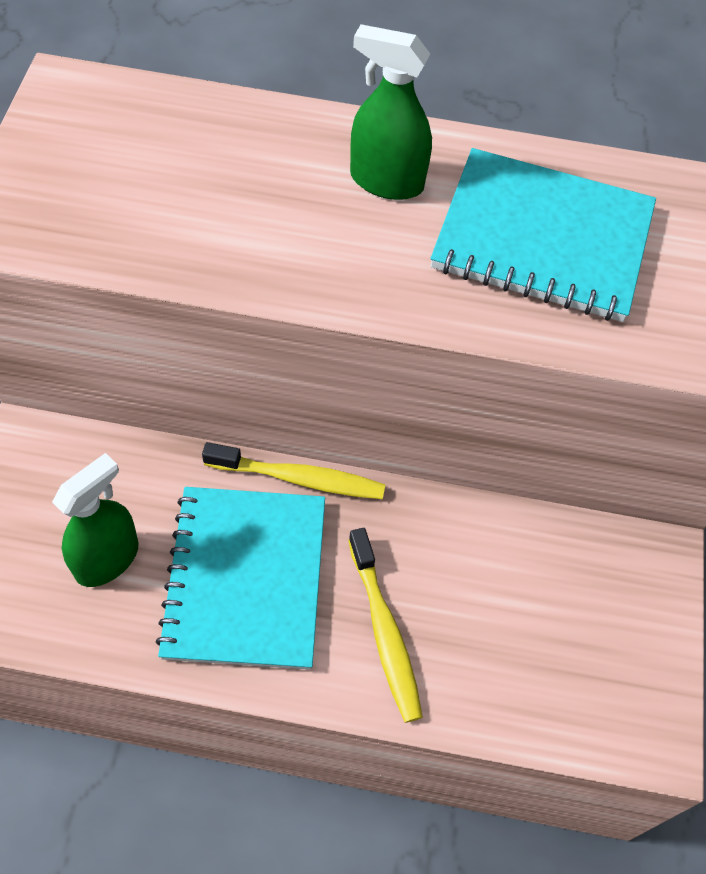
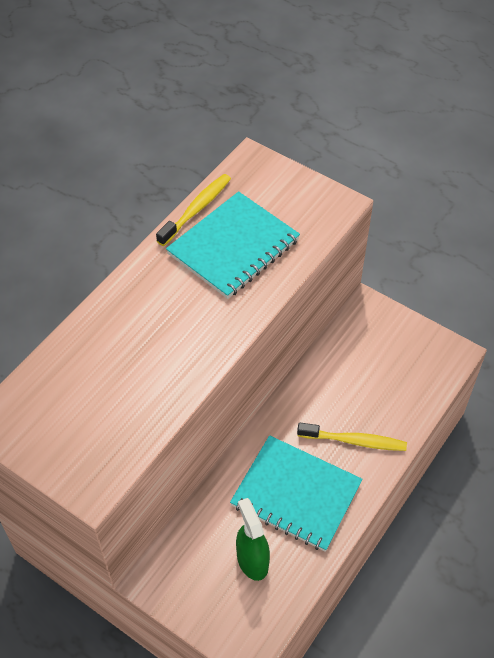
camera: 60 degrees left, 5 degrees down
yellow toothbrush [202,442,385,499] -> yellow toothbrush moved to [156,174,231,246]
green spray bottle [350,24,432,200] -> none

